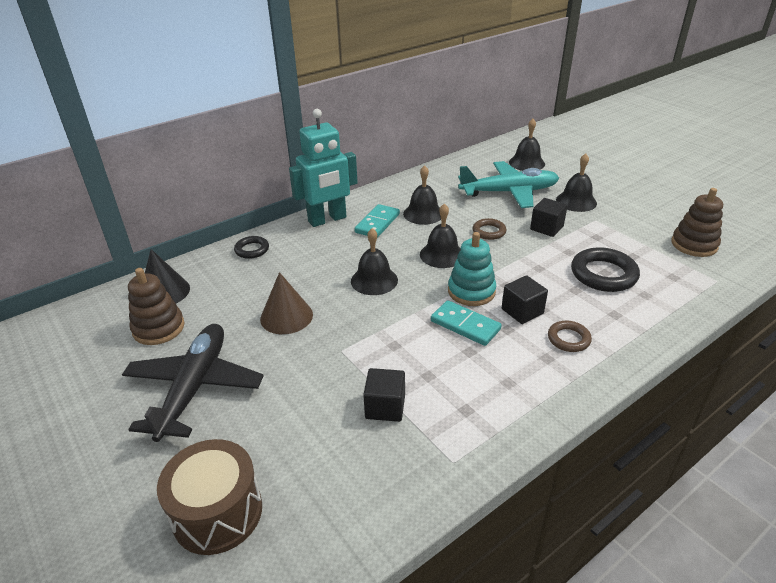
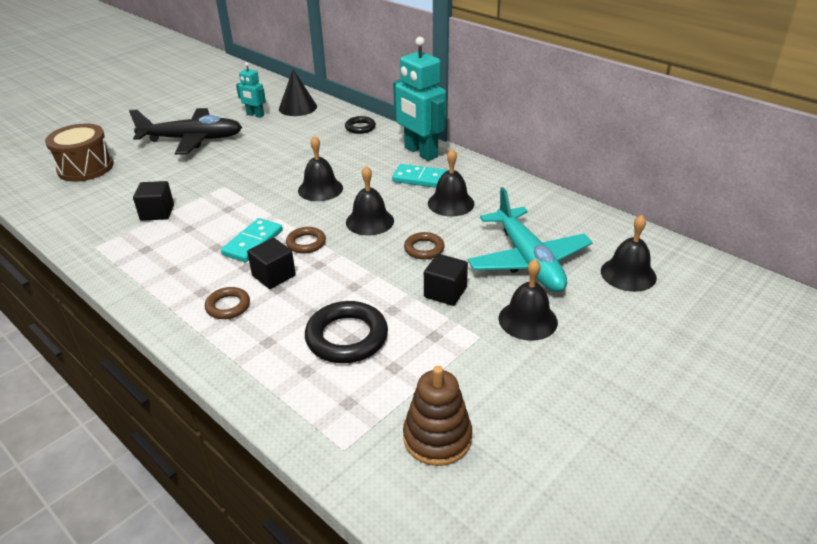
camera: 80 degrees right, 0 degrees up
brown stacking toy [128,268,185,345] -> turquoise robot [236,62,266,118]
brown cone [260,272,313,334] -> none
turquoise stacking toy [448,232,496,306] -> brown ring [286,227,326,253]

